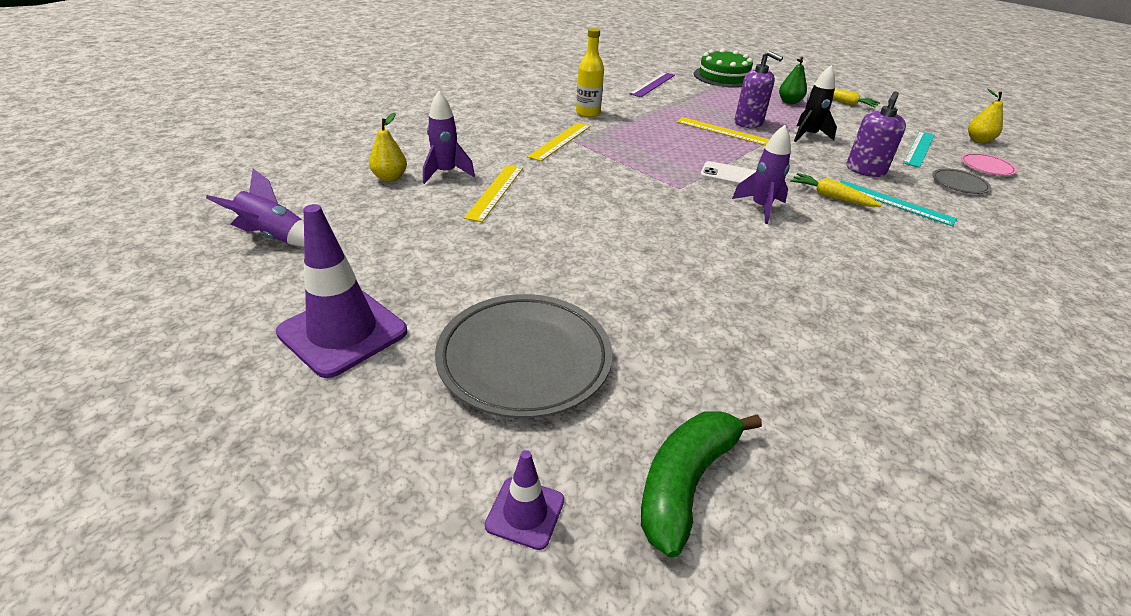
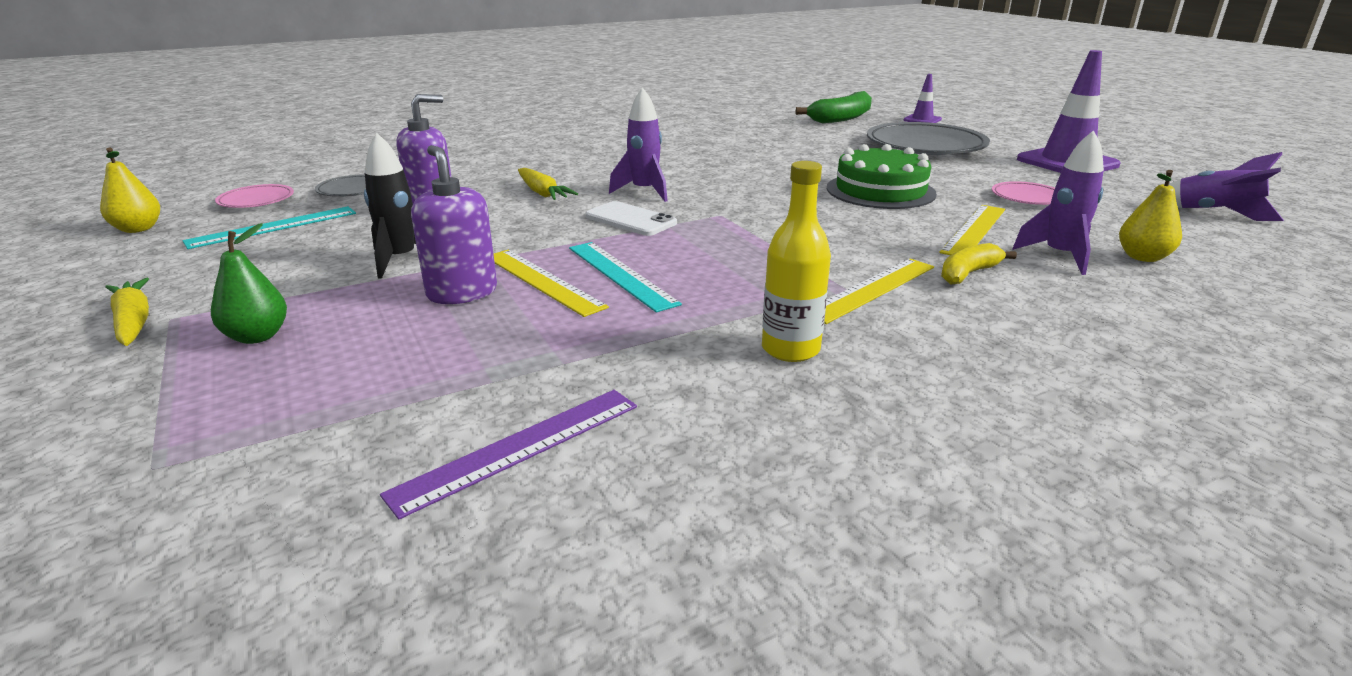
camera: 160 degrees left, 10 degrees down
green cake [694,49,753,88] -> green cake moved to [827,144,937,209]
turquoise ruler [840,180,957,226] -> turquoise ruler moved to [569,242,682,312]
none -> yellow banana [941,243,1017,285]
none -> pink plate [992,181,1055,205]

